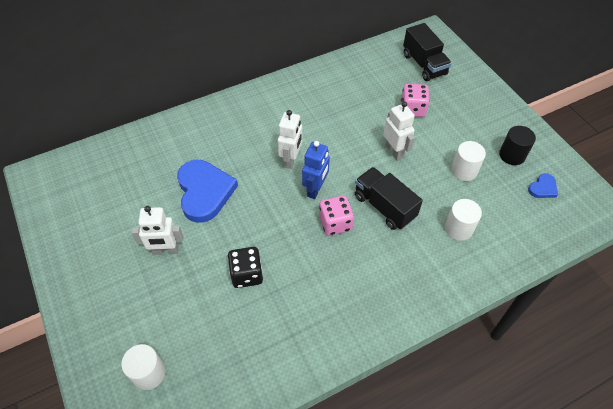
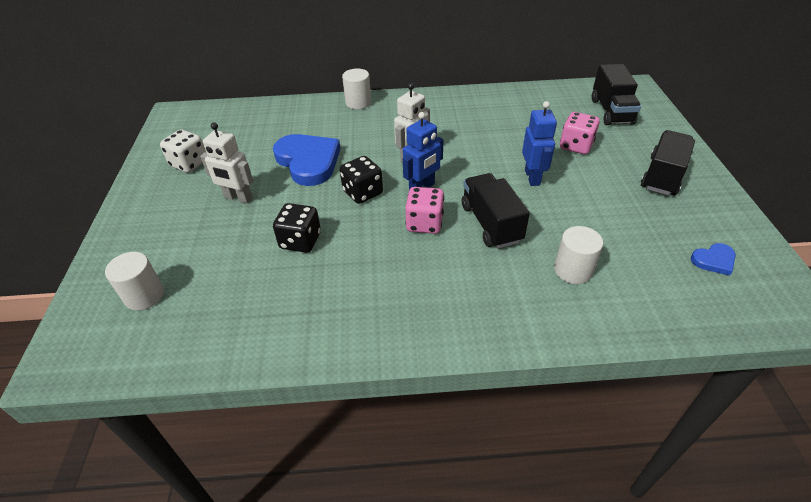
camera: 25 degrees right, 10 degrees down
blue heart [177,160,238,223] -> blue heart turned 45 degrees counterclockwise [273,134,341,186]
white robot [383,102,415,161] -> blue robot [522,101,557,186]
white cylinder [451,141,486,181] -> white cylinder moved to [342,69,371,109]
black cylinder [499,126,536,165] -> none
none -> white dice [160,129,206,173]
none -> black dice [340,156,383,204]
none -> black truck [641,130,695,195]

